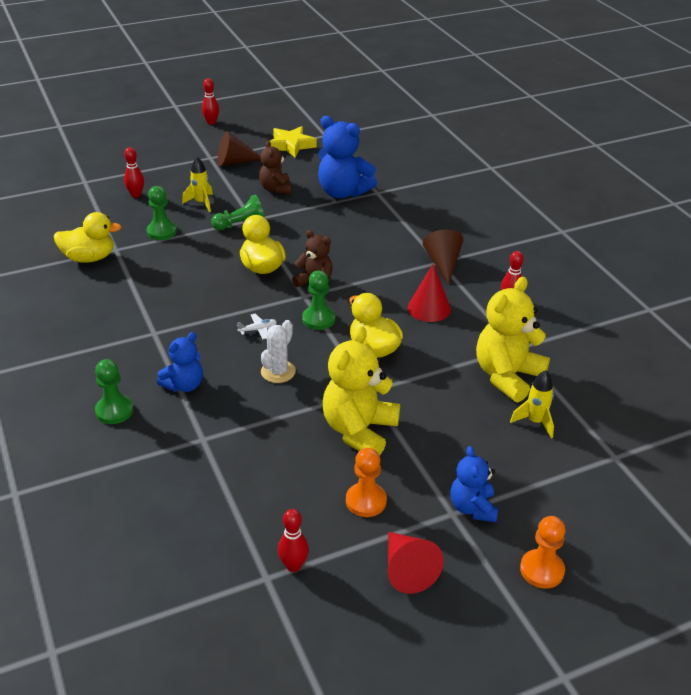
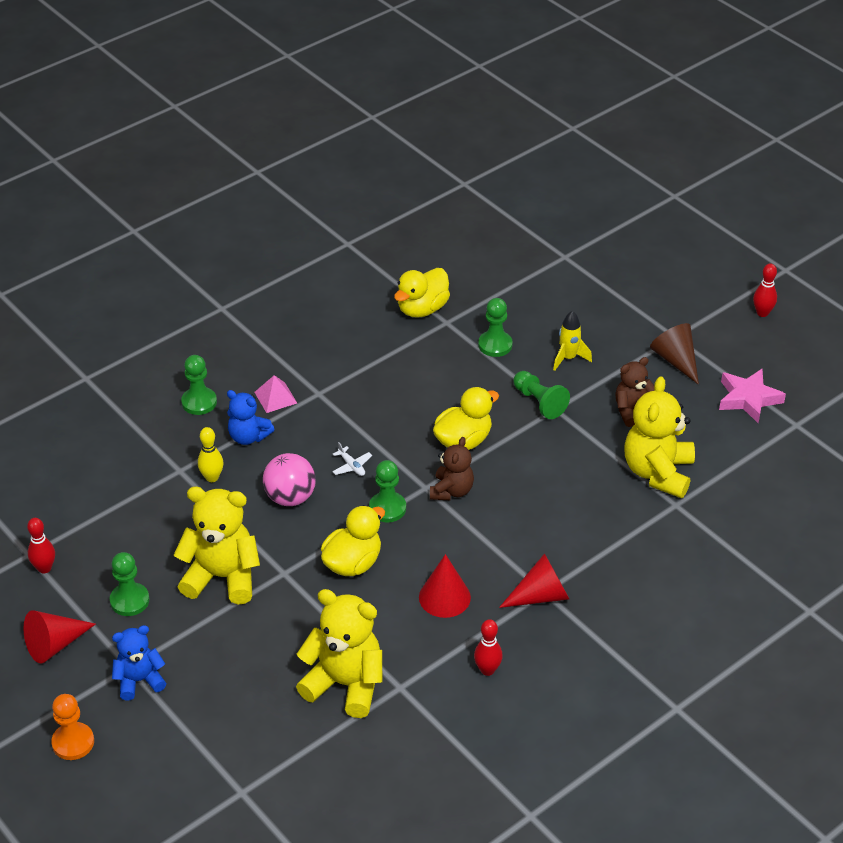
camera: 75 degrees right, 5 degrees up
yellow duck [54,212,122,263] -> yellow duck turned 60 degrees clockwise [394,268,450,318]
red bowling pin [124,147,144,198] -> none
white cactus [261,320,296,383] -> pink ball [263,453,316,506]
yellow star [269,126,317,157] -> pink star [719,369,786,423]
blue teddy bear [318,116,377,198] -> yellow teddy bear [624,376,695,498]
orange pawn [346,448,387,517] -> green pawn [110,552,149,616]
brown cone [423,229,464,285] -> red cone [499,553,569,608]
yellow rocket [510,370,554,438] -> none
none -> yellow bowling pin [198,427,223,482]
none -> pink pyramid [255,375,297,413]

